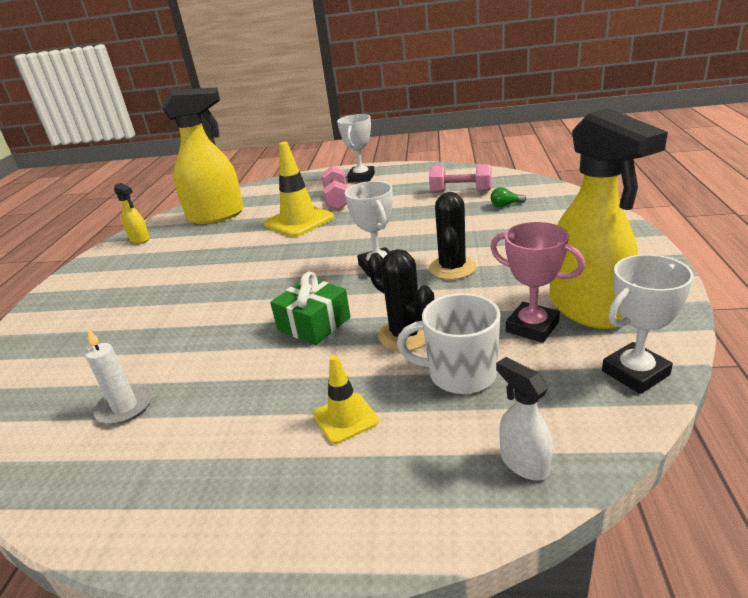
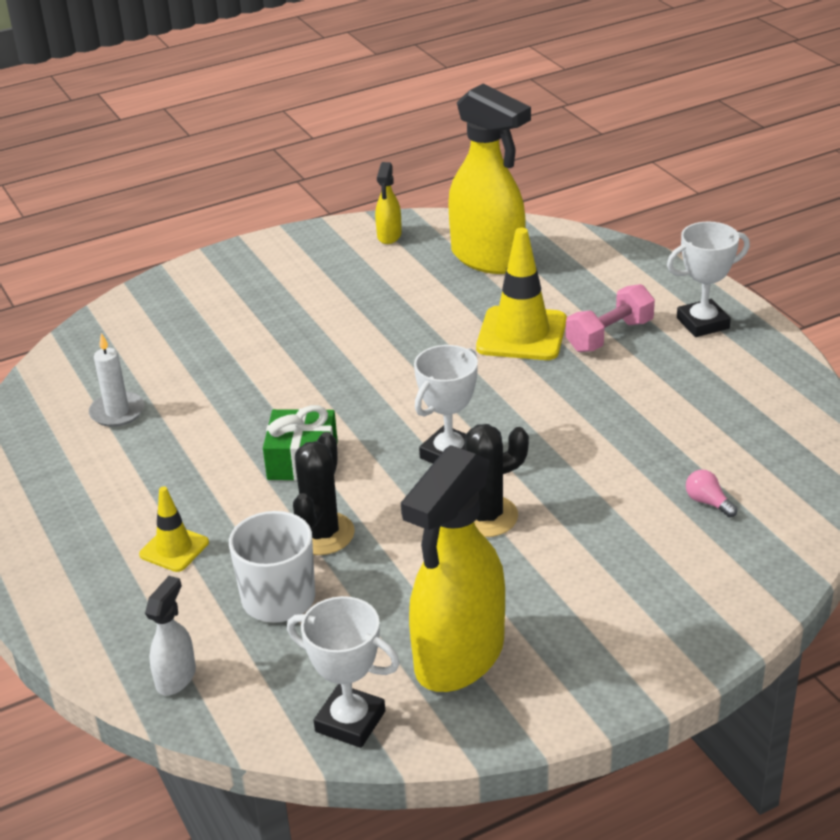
camera: 55 degrees right, 5 degrees up
pink dumbbell [429,164,491,192] -> none
pink trophy [490,222,585,343] -> none
green light bulb [491,187,526,207] -> pink light bulb [686,470,737,517]

